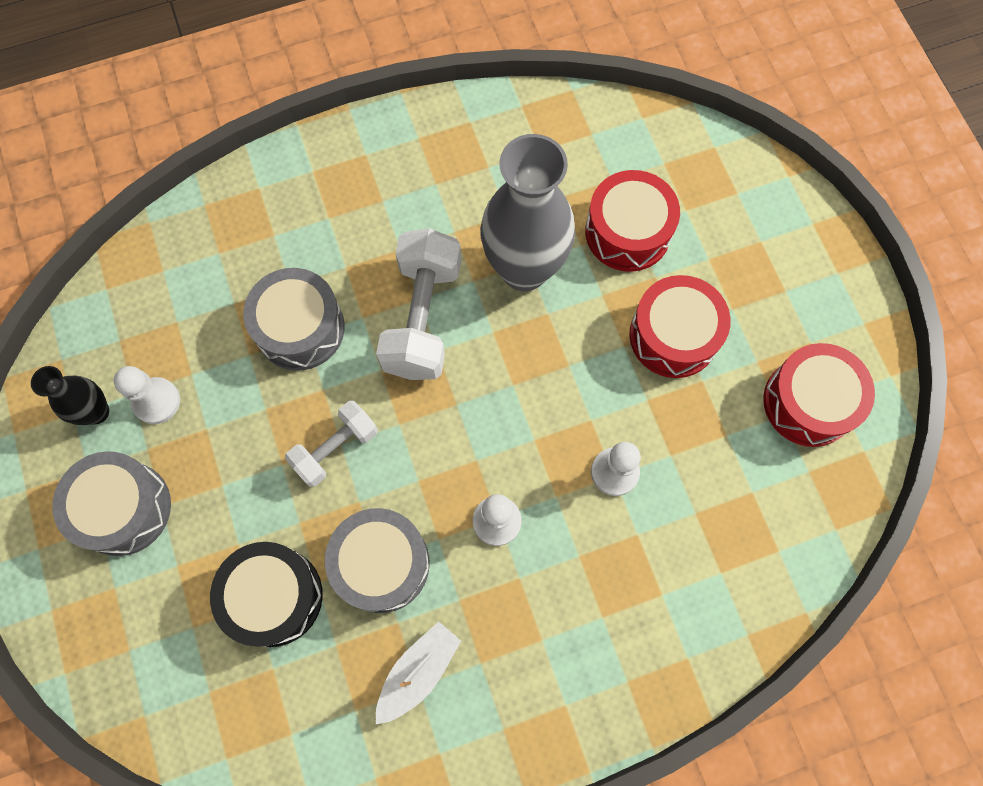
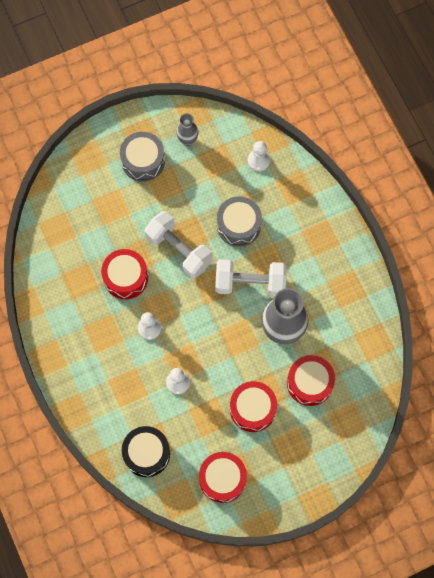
camera: 85 degrees right, 0 degrees up
black vase [31,366,109,425] -> grey vase [176,113,198,146]
white pawn [113,366,180,424] -> white pawn moved to [248,141,270,171]
black drum [210,542,323,647] -> black drum moved to [122,426,170,477]
white dumbbell [285,401,378,487] -> white dumbbell [145,211,213,279], size x1.63
grey drum [325,508,430,613] -> red drum [101,249,148,300]
white boat [376,621,461,724] -> none

